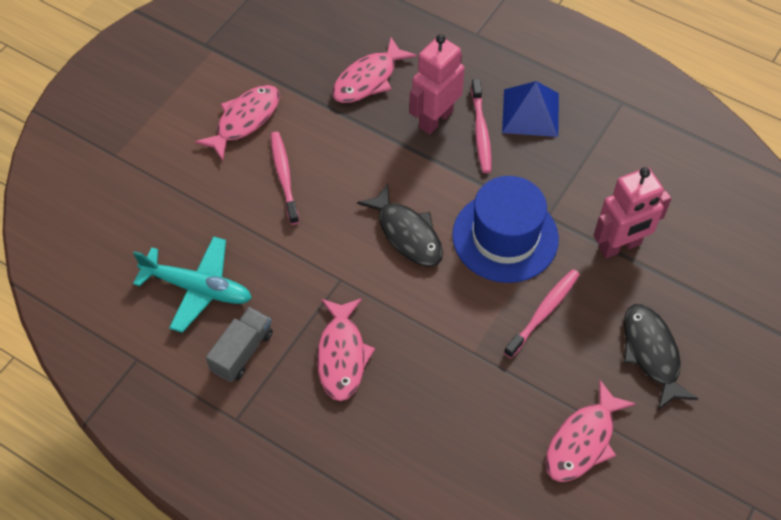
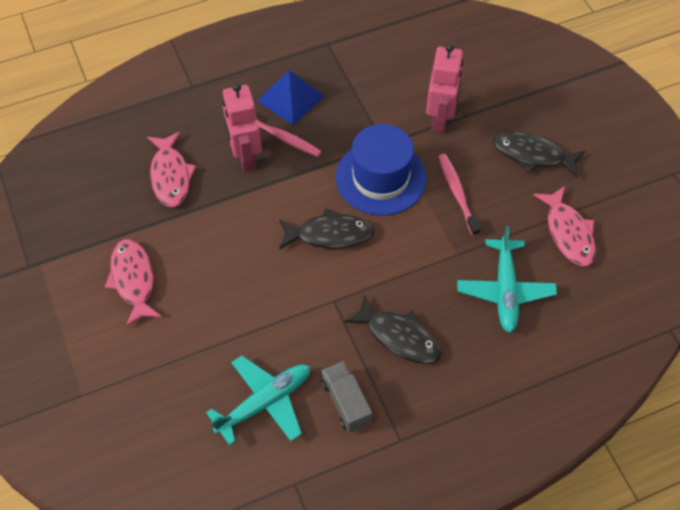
camera: 55 degrees left, 0 degrees up
pink toothbrush [270,132,299,225] -> none
pink fish [317,298,375,401] -> black fish [344,295,442,364]
none -> turquoise plane [457,226,557,333]

